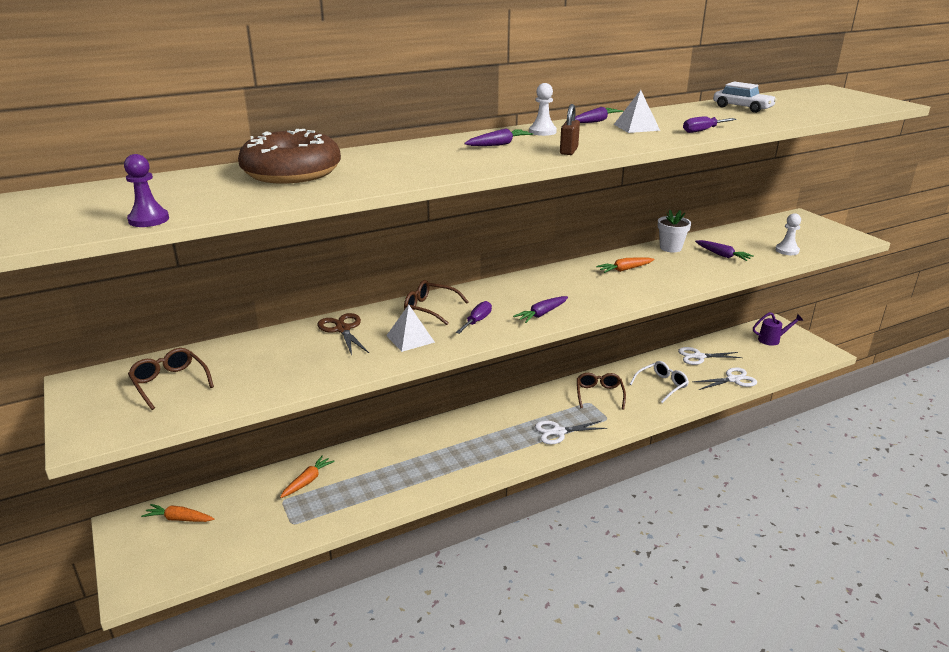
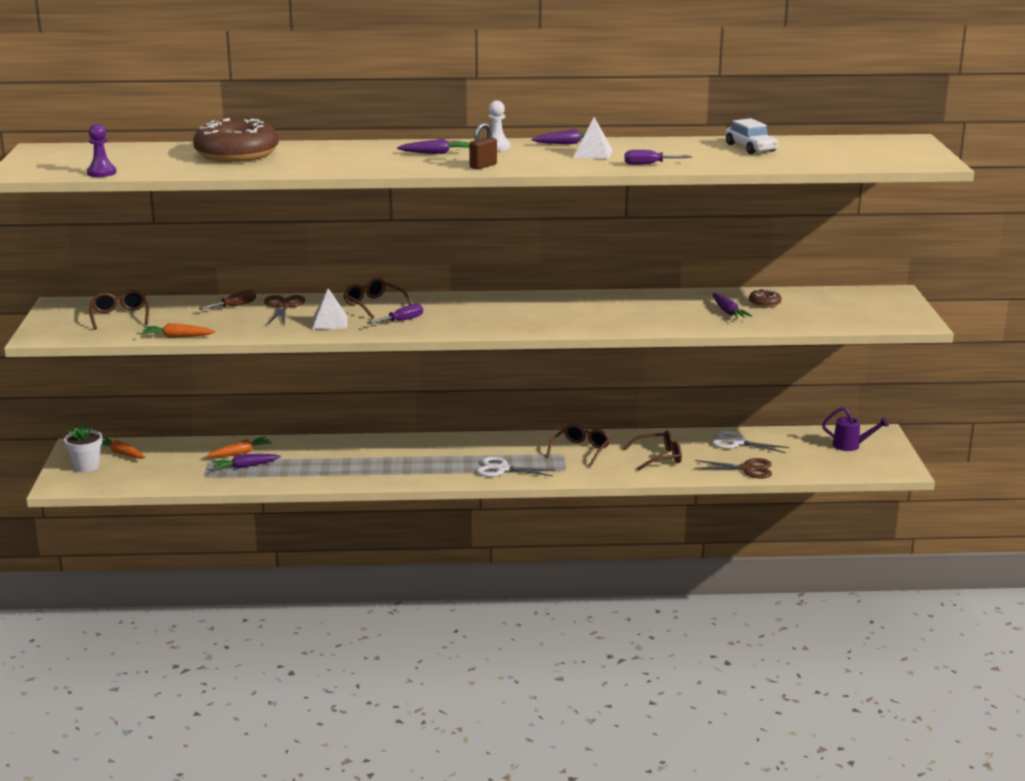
camera: 25 degrees right, 5 degrees down
purple carrot [513,296,568,323] -> purple carrot moved to [212,454,281,470]
orange carrot [596,257,654,273] -> orange carrot moved to [141,323,215,338]
white glasses [630,361,689,403] -> brown glasses [624,430,682,470]
white flower pot [658,210,691,252] -> white flower pot moved to [64,423,102,472]
white scissors [693,368,757,390] -> brown scissors [694,458,772,479]
white pawn [775,213,801,255] -> none
none -> brown screwdriver [198,290,256,310]
none -> brown donut [749,288,781,308]

